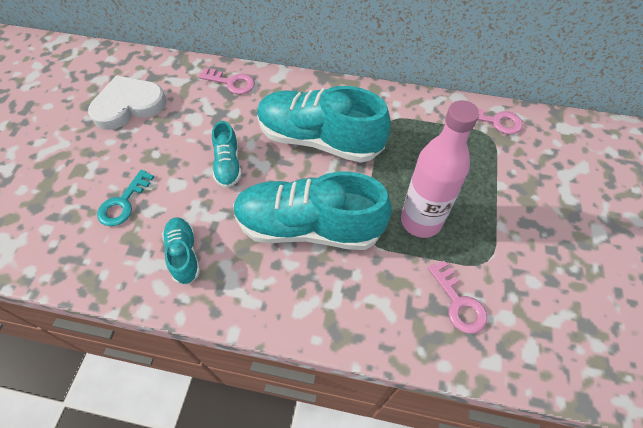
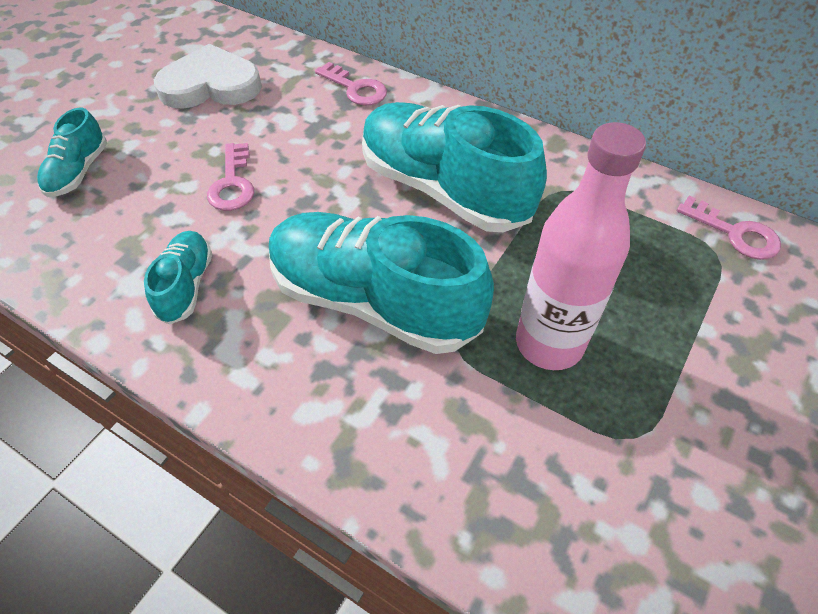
camera: 20 degrees right, 5 degrees down
turquoise key [97,170,154,226] -> none
turquoise shoe [212,121,242,188] -> turquoise shoe moved to [37,108,107,197]
pink key [428,261,487,334] -> pink key moved to [207,143,254,211]

